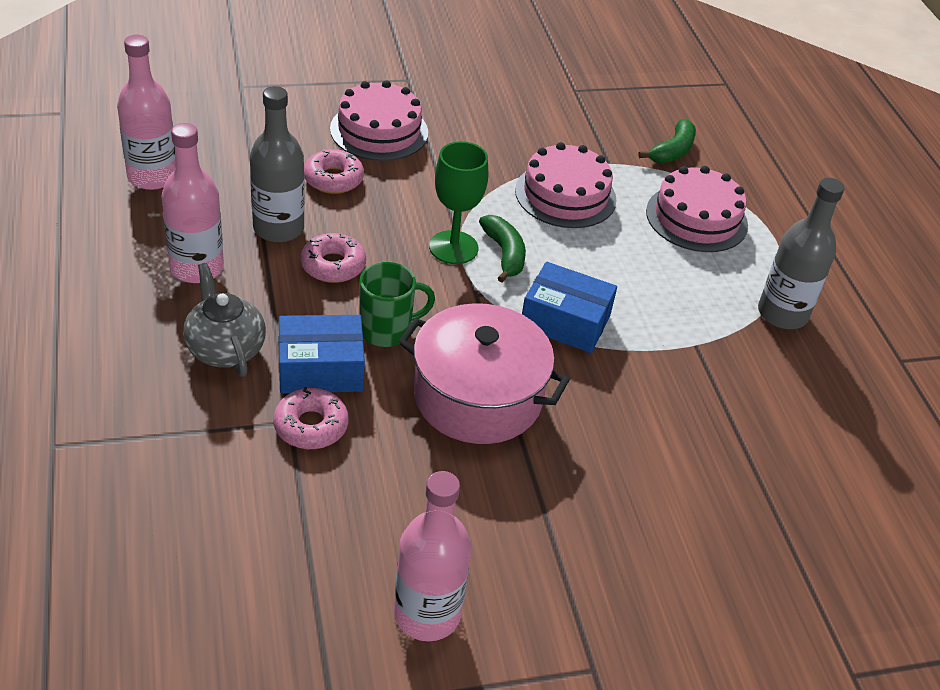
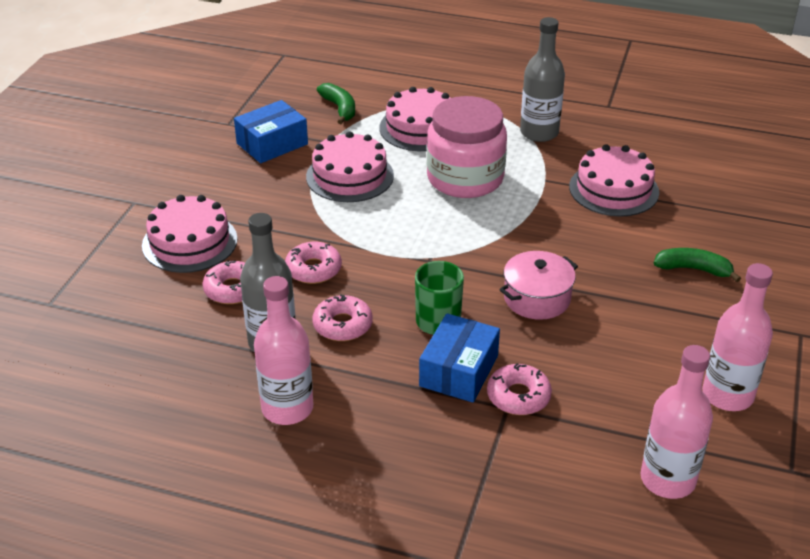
camera: 55 degrees left, 5 degrees down
pink bottle [117,35,176,190] -> pink bottle moved to [640,345,713,499]
grey teapot [183,263,266,377] -> none
pink pot [398,303,570,444] -> pink pot [499,251,578,320], size x0.63
green goblet [429,141,488,264] -> none
green banana [479,215,526,283] -> green banana moved to [653,248,741,282]
blue box [522,262,617,353] -> blue box moved to [234,100,308,163]
none -> pink donut [285,242,342,284]
none -> pink jar [427,96,507,198]
none -> pink cake [569,144,659,217]

